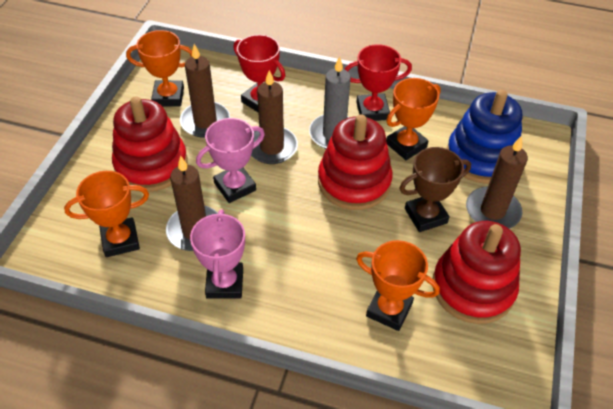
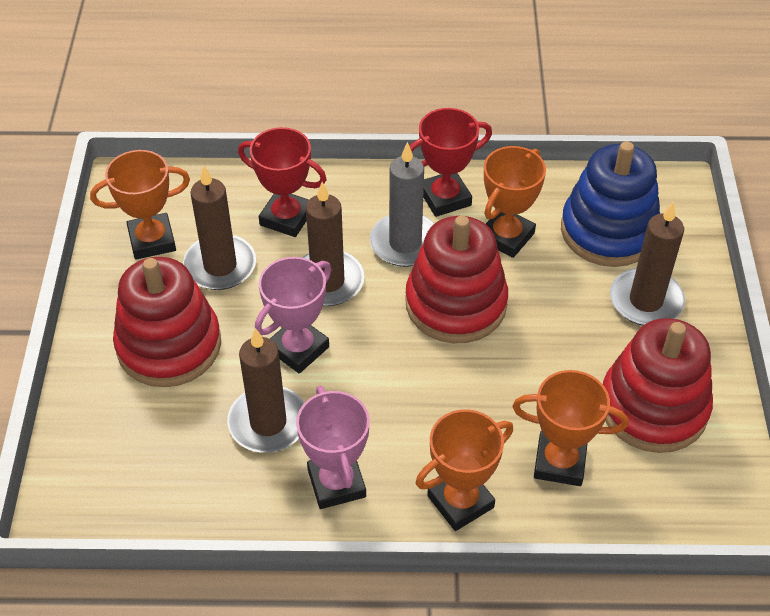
camera: 15 degrees left, 0 degrees up
orange trophy [64,171,149,257] -> orange trophy moved to [416,409,513,531]
brown trophy [399,147,471,232] -> none

